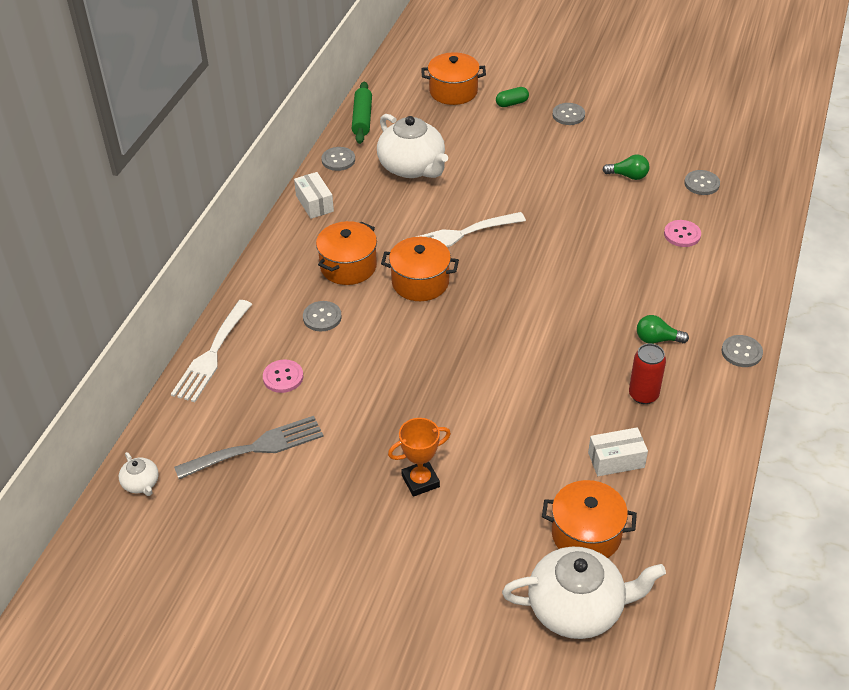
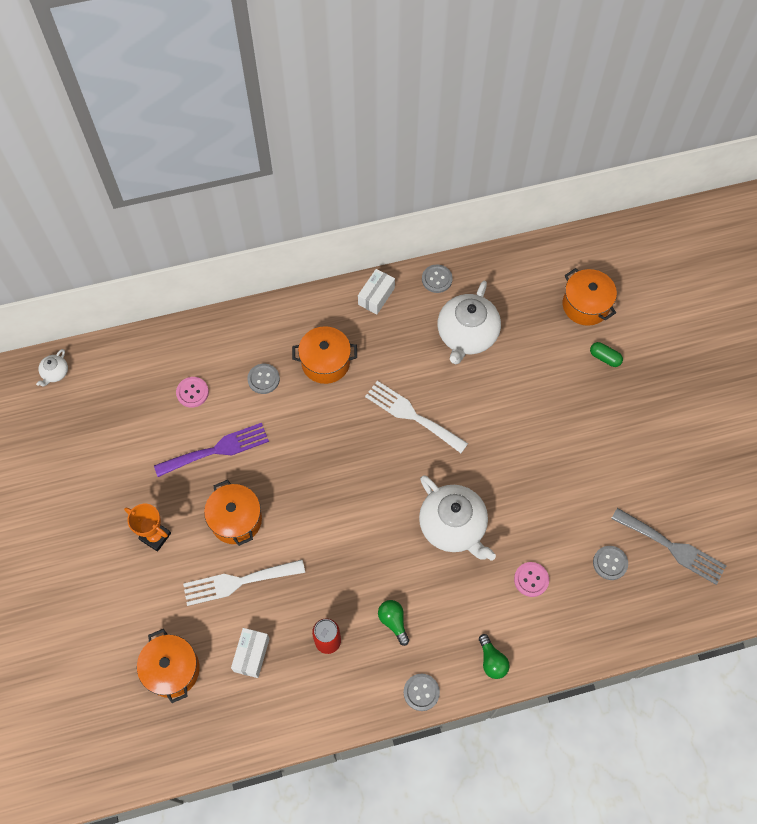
camera: 55 degrees right, 20 degrees up
white fork [171,300,252,402] -> white fork moved to [183,560,305,606]
grey fork [174,416,324,479] -> grey fork moved to [611,508,726,585]
green rolling pin [352,82,372,144] -> none
orange pot [381,237,459,301] -> orange pot moved to [204,480,262,546]
white teapot [502,547,666,639] -> white teapot moved to [419,475,496,561]
grey button [552,103,585,125] -> none
white box [588,427,648,476] -> white box turned 60 degrees clockwise [231,628,270,678]
green light bulb [602,155,649,180] -> green light bulb moved to [479,634,510,679]
none -> purple fork [154,423,269,477]

